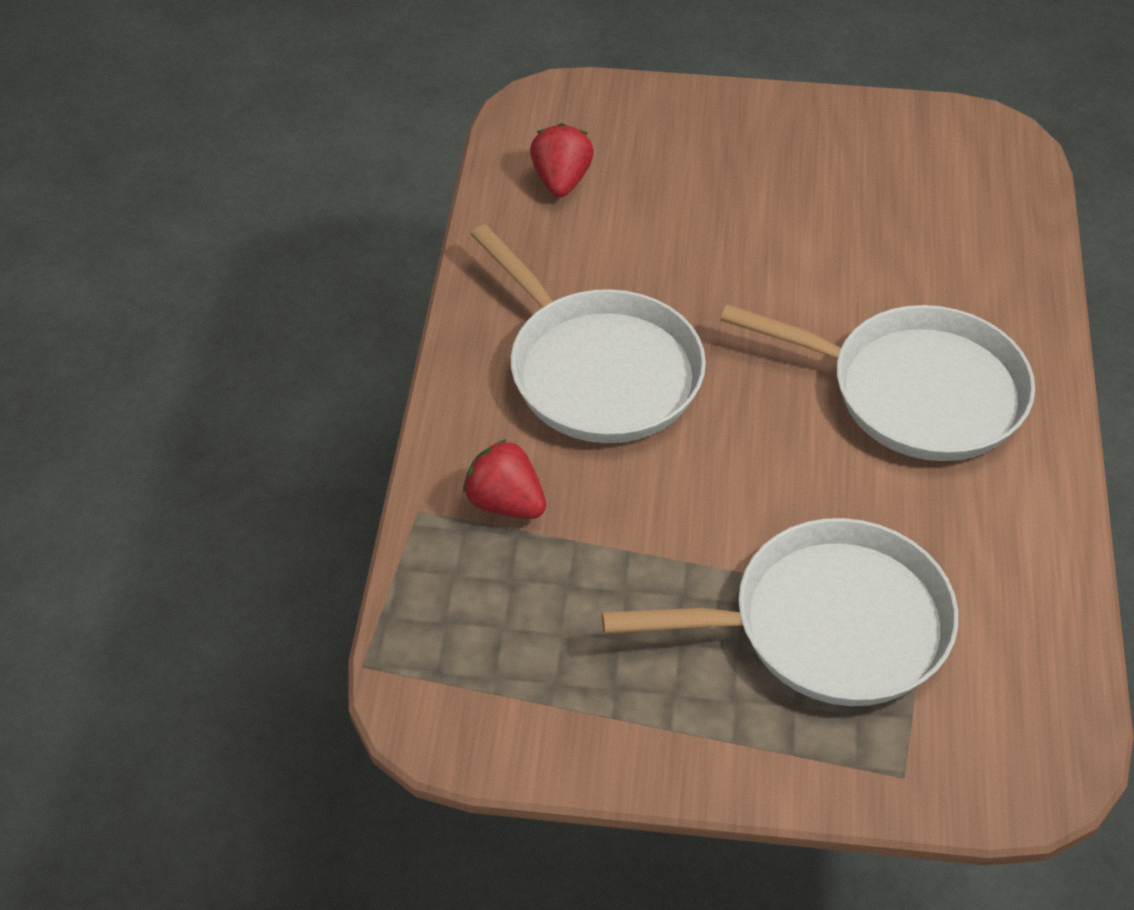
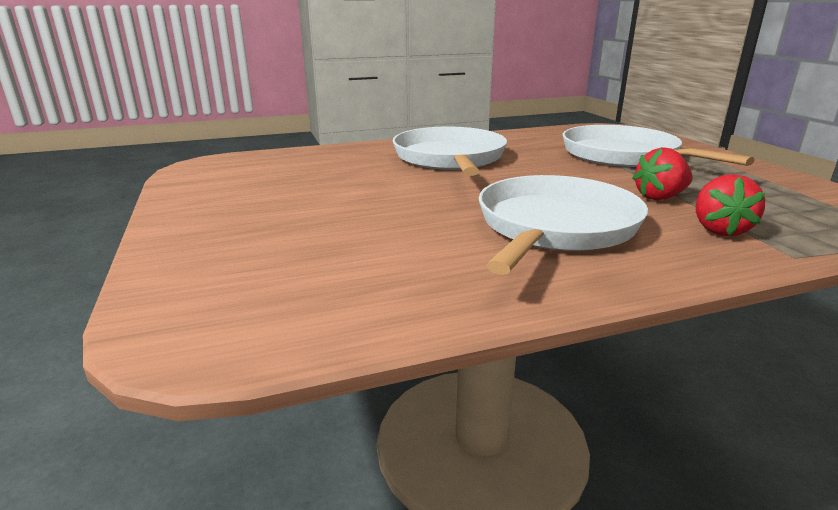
camera: 115 degrees left, 25 degrees down
red strawberry [530,123,594,197] -> red strawberry moved to [632,147,692,200]

